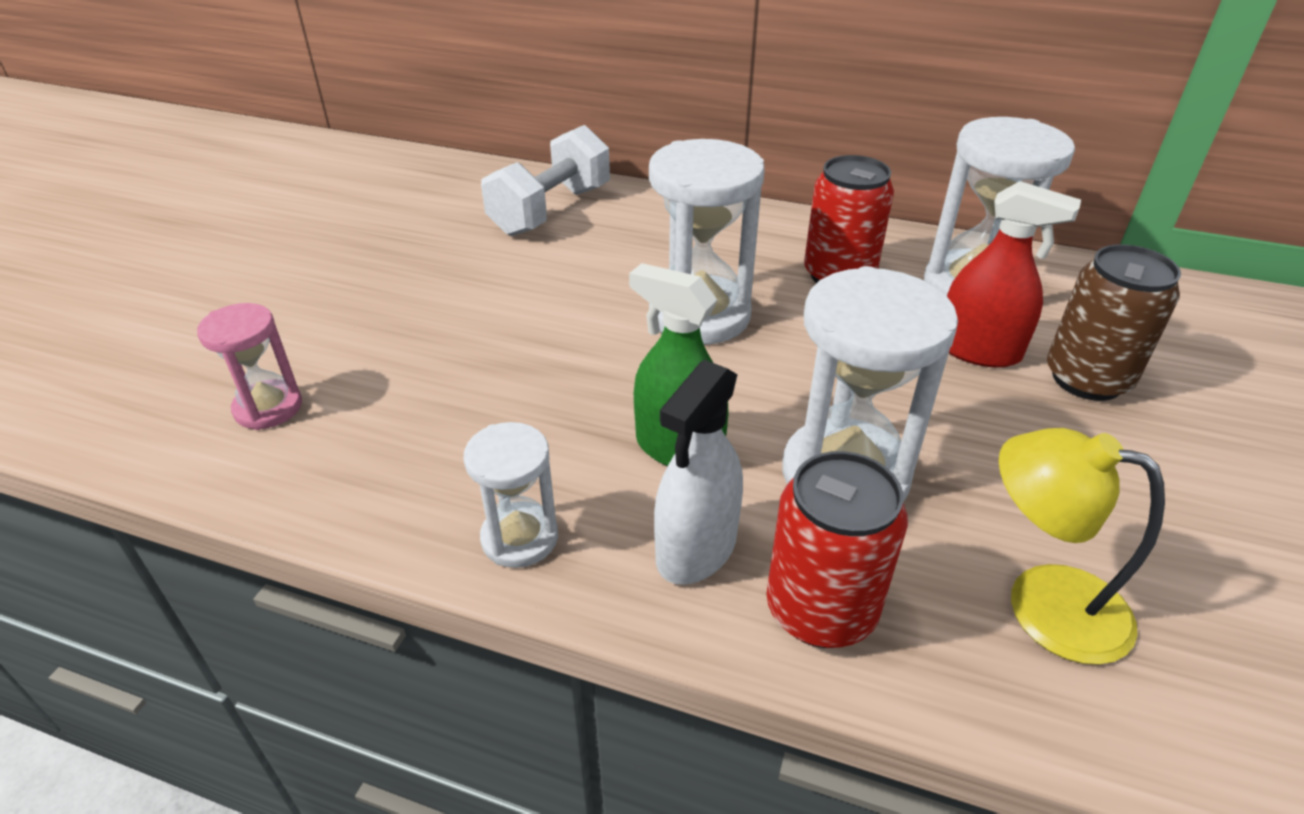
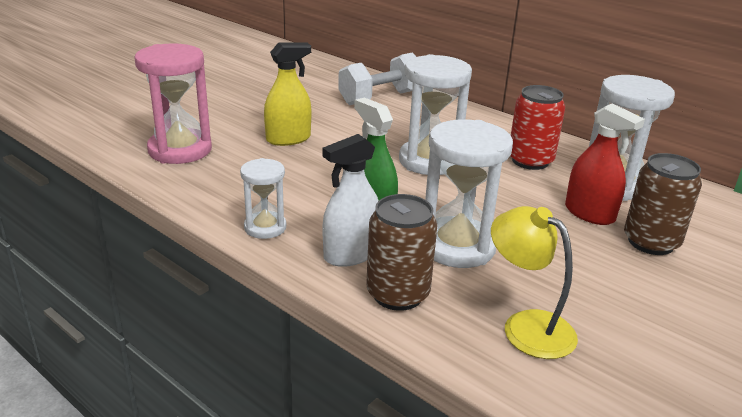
camera: 20 degrees right, 10 degrees down
pink hourglass [197,303,302,430] -> pink hourglass [135,43,212,164], size x1.77
red can [767,451,908,648] -> brown can [366,194,438,311]
none -> yellow spray bottle [264,42,311,146]

